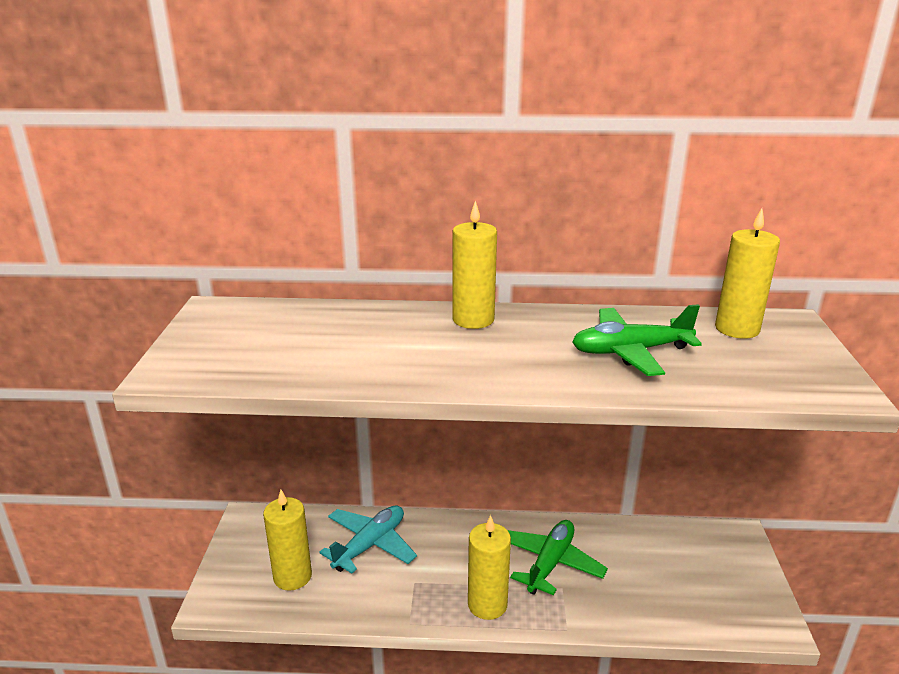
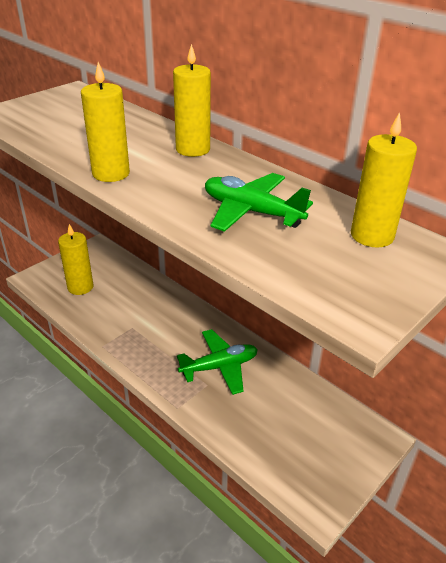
camera: 40 degrees right, 10 degrees up
turquoise plane [319,506,417,574] -> none
yellow candle [468,515,511,620] -> yellow candle moved to [81,62,130,182]

